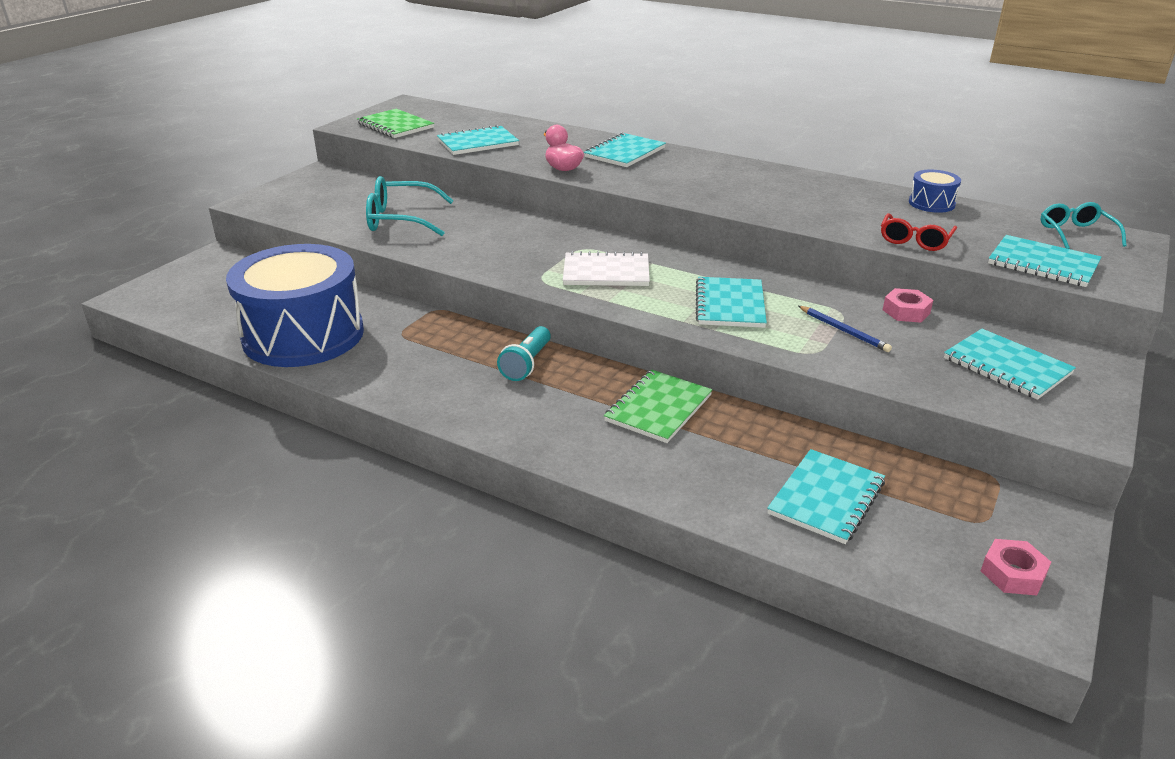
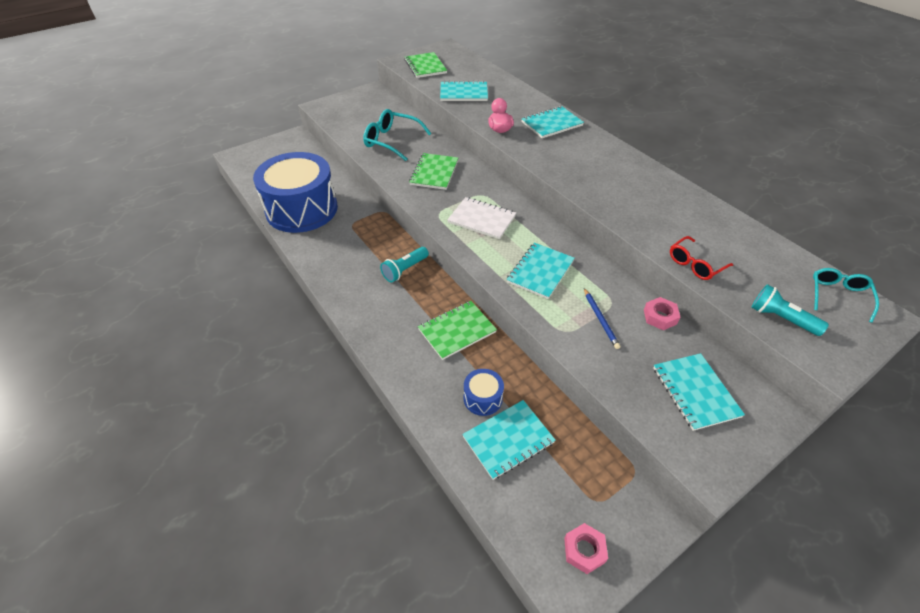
camera: 25 degrees right, 15 degrees up
blue drum [909,170,961,213] -> blue drum moved to [464,369,504,416]
turquoise notebook [988,235,1101,287] -> turquoise flashlight [751,284,829,336]
none -> green notebook [409,153,458,190]

